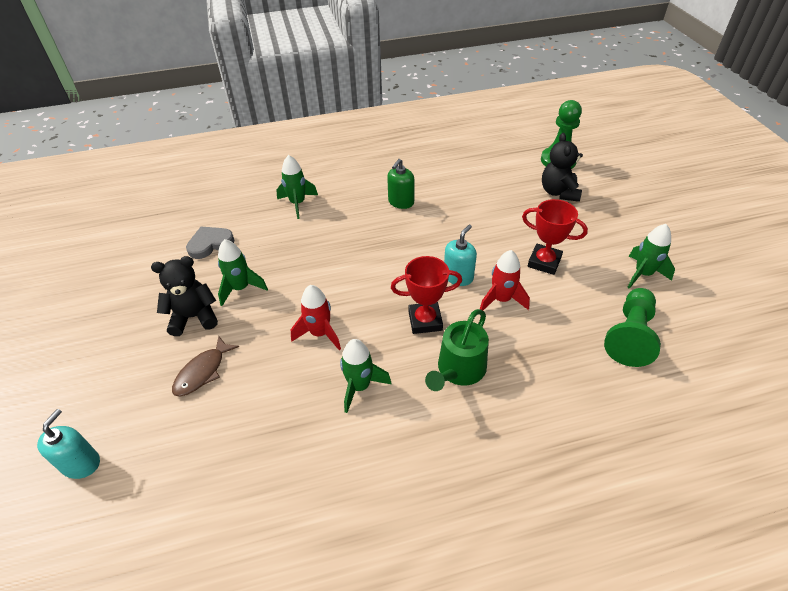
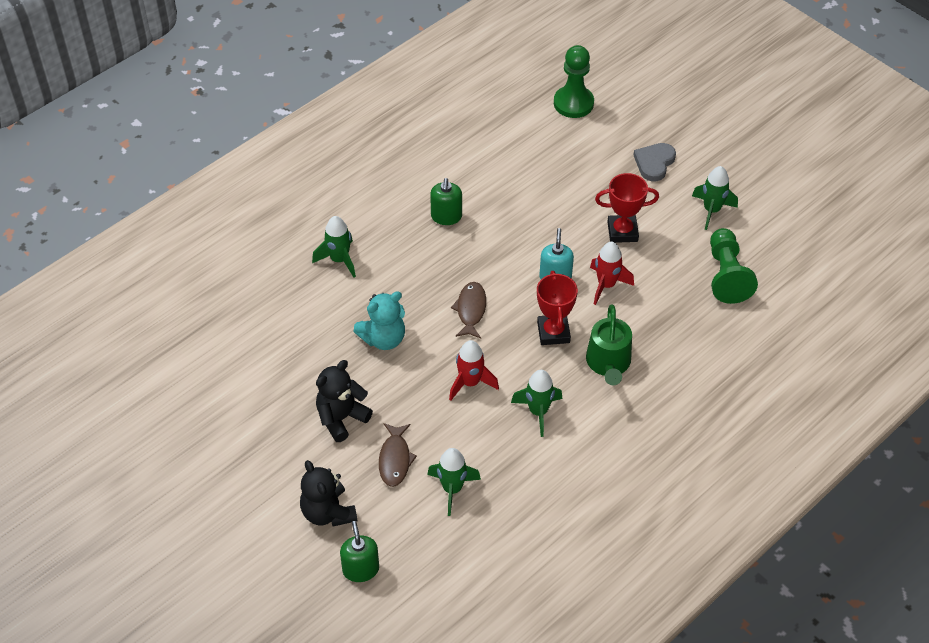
camera: 30 degrees left, 5 degrees up
turquoise soap dispenser [37,409,100,479] -> green soap dispenser [340,521,379,582]
grey heart [186,226,234,259] -> grey heart moved to [633,143,676,182]
green rocket [218,239,268,306] -> green rocket moved to [427,448,481,516]
red trophy [391,256,462,334] -> red trophy turned 60 degrees counterclockwise [537,271,578,345]
black teddy bear [542,133,583,202] -> black teddy bear moved to [300,460,357,527]
none -> turquoise teddy bear [353,291,405,350]
none -> brown fish [451,282,486,339]

